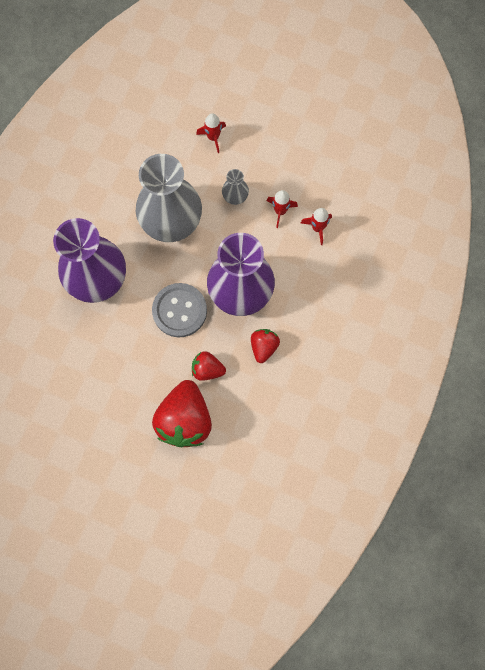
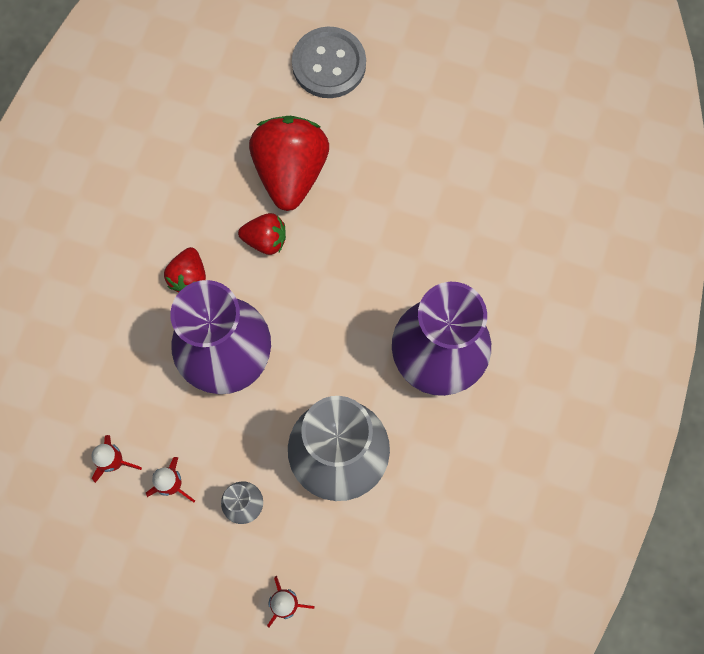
camera: 175 degrees right, 0 degrees up
grey button [152,283,207,338] -> grey button moved to [292,26,366,98]

